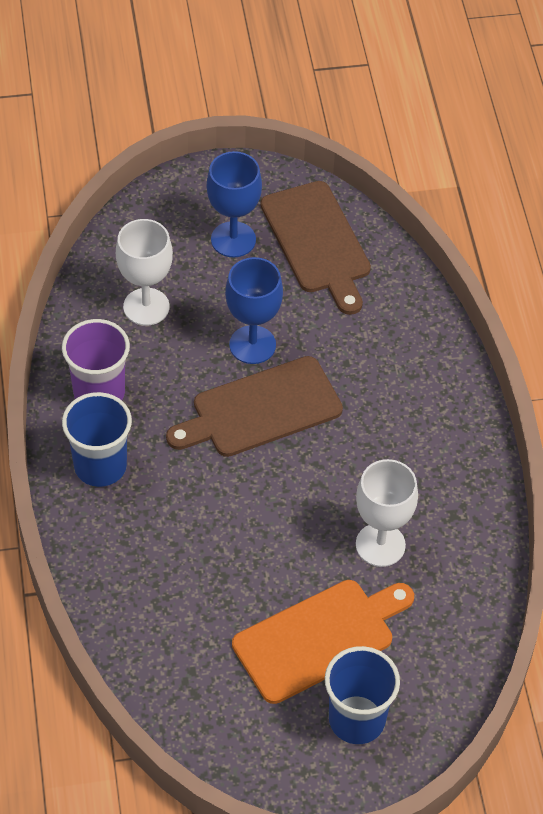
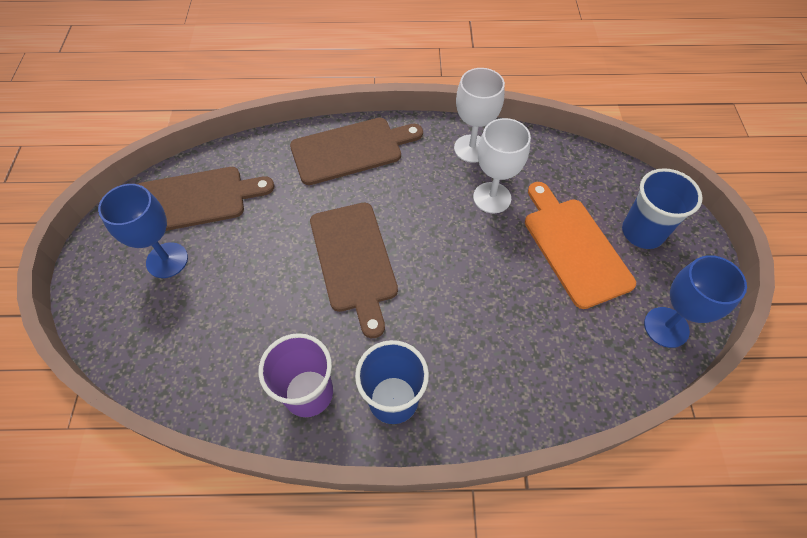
camera: 80 degrees left, 5 degrees up
white goblet [116,219,173,326] -> white goblet moved to [454,68,505,163]
blue goblet [225,257,283,364] -> blue goblet moved to [644,255,747,348]
none -> brown cutting board [290,118,423,185]

